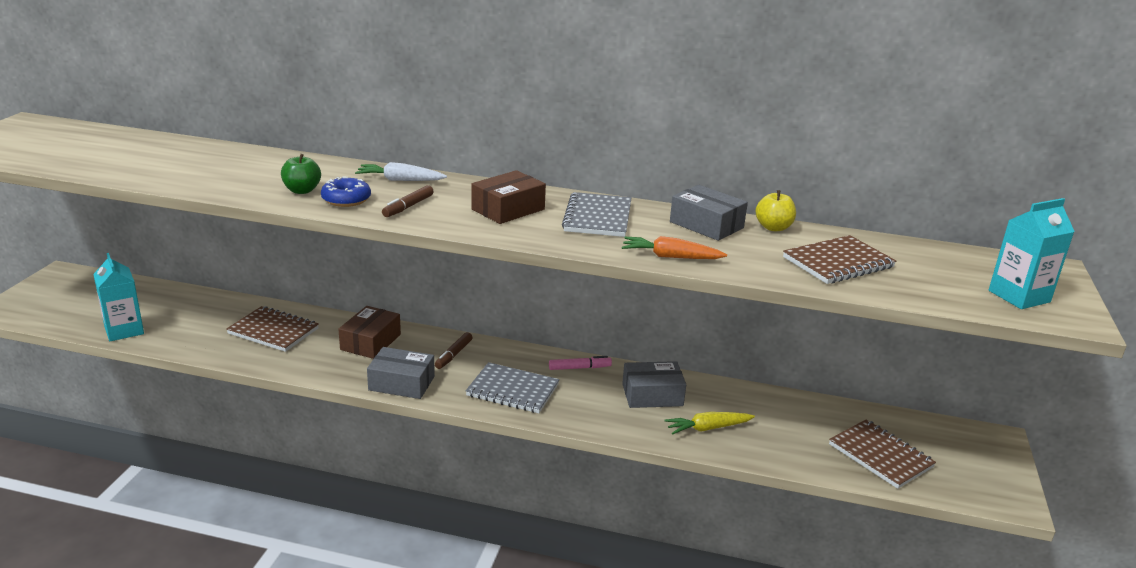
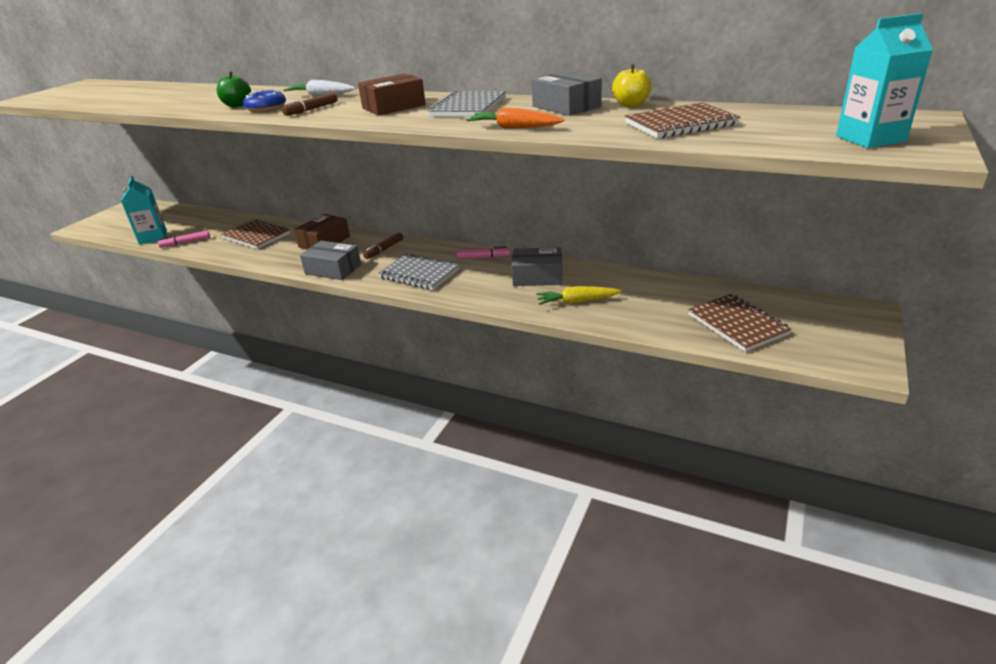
camera: 15 degrees right, 5 degrees up
none -> pink marker [158,231,210,248]

